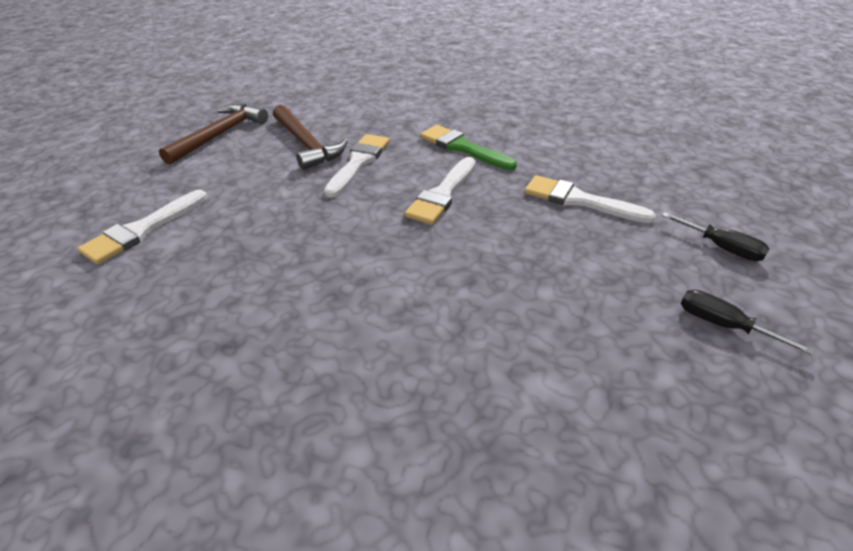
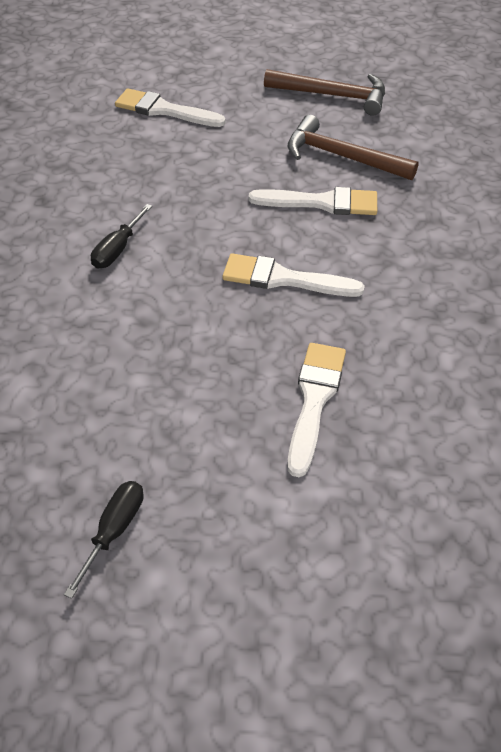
camera: 75 degrees right, 10 degrees up
brown hammer [273,105,348,170] -> brown hammer turned 75 degrees clockwise [287,115,419,180]
green brush [420,125,517,170] -> none
black screwdriver [662,212,769,261] -> black screwdriver moved to [91,204,152,269]

